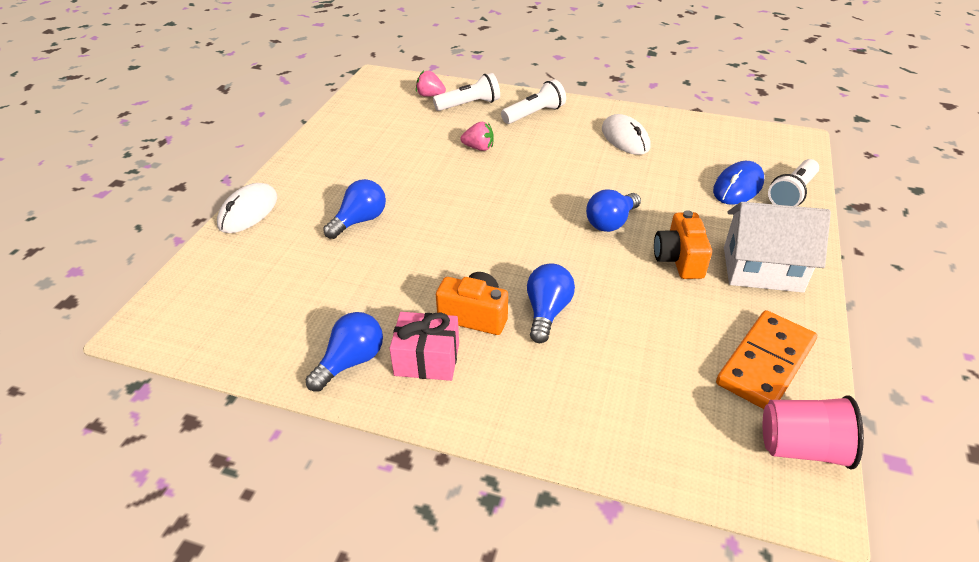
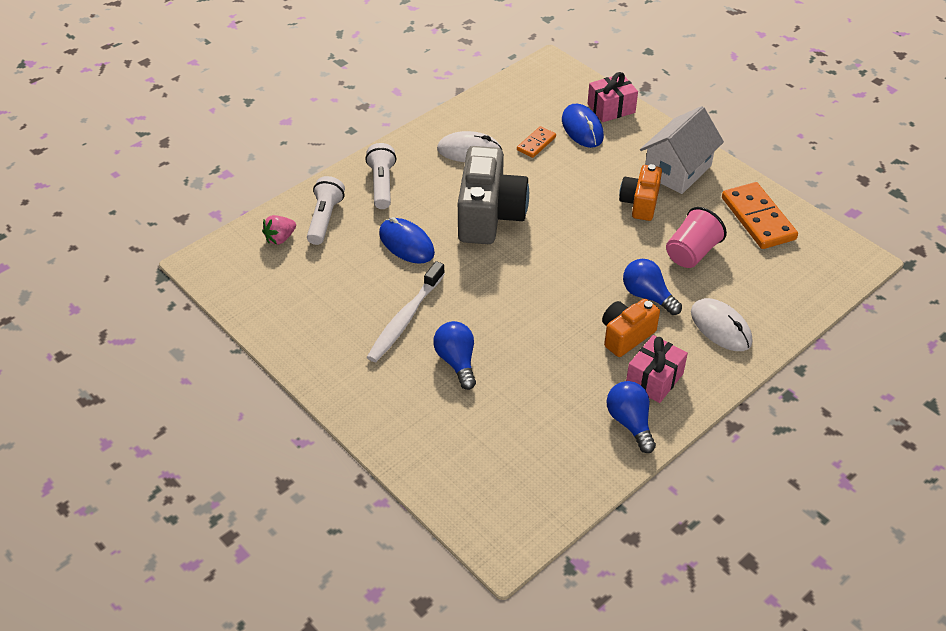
camera: 60 degrees left, 5 degrees up
white mouse [217,183,277,233] -> white mouse moved to [691,298,752,351]
pink strawberry [460,122,494,151] -> blue mouse [379,217,435,264]
blue light bulb [586,189,641,232] -> none
orange camera [654,210,712,279] -> orange camera turned 75 degrees clockwise [619,164,662,221]
pink cup [763,395,864,470] -> pink cup moved to [666,207,727,268]
white flashlight [768,159,819,206] -> pink gift [587,72,638,122]
none -> white toothbrush [367,261,445,362]
none -> grey camera [458,146,529,244]
none -> orange domino [517,126,556,158]

